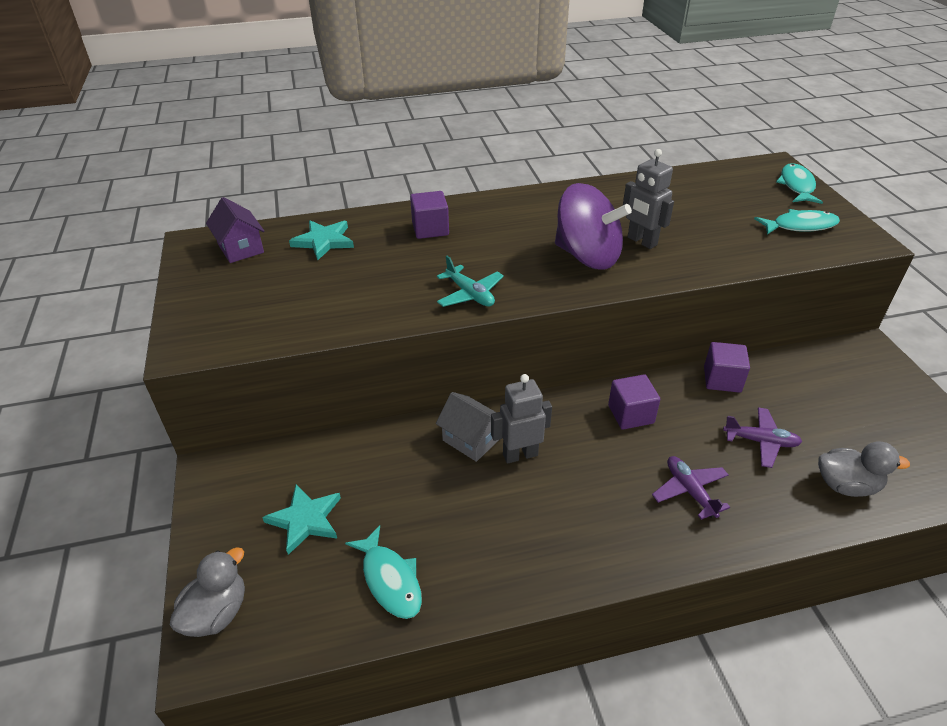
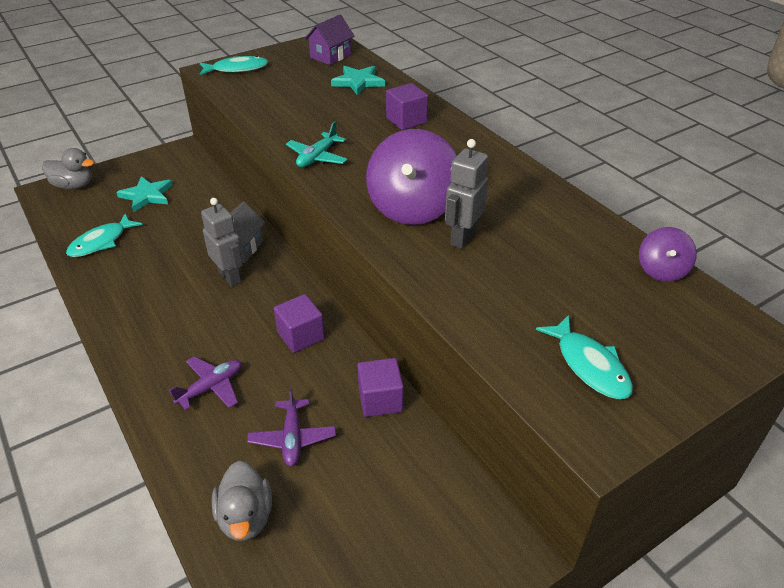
camera: 70 degrees right, 0 degrees up
turquoise fish [776,163,823,204] -> turquoise fish moved to [200,56,268,75]
none -> purple spinning top [639,227,697,282]

